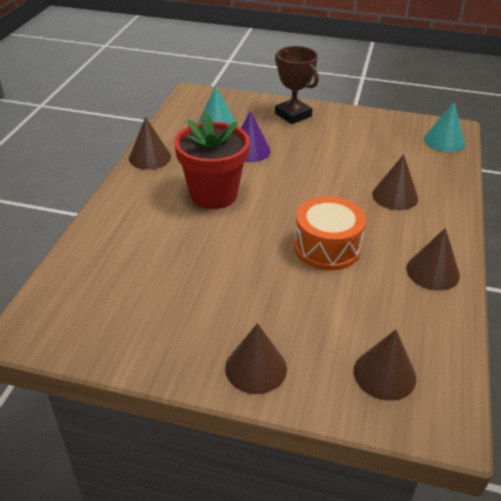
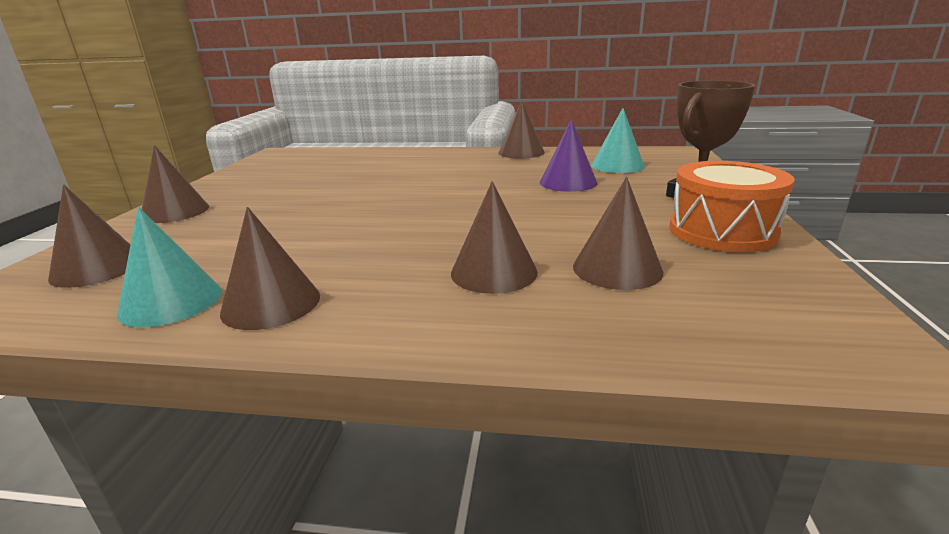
camera: 85 degrees right, 15 degrees down
red flower pot [174,112,250,209] -> none
orange drum [294,197,366,270] -> orange drum moved to [669,161,795,252]
turquoise cone [424,102,465,152] -> turquoise cone moved to [117,207,222,327]
none -> brown cone [573,177,663,290]

